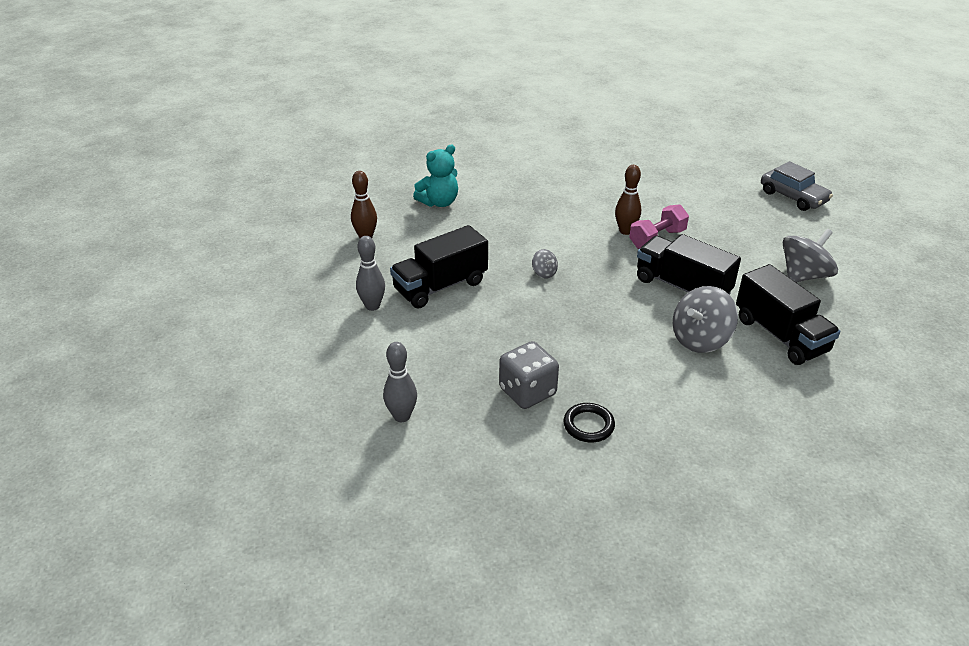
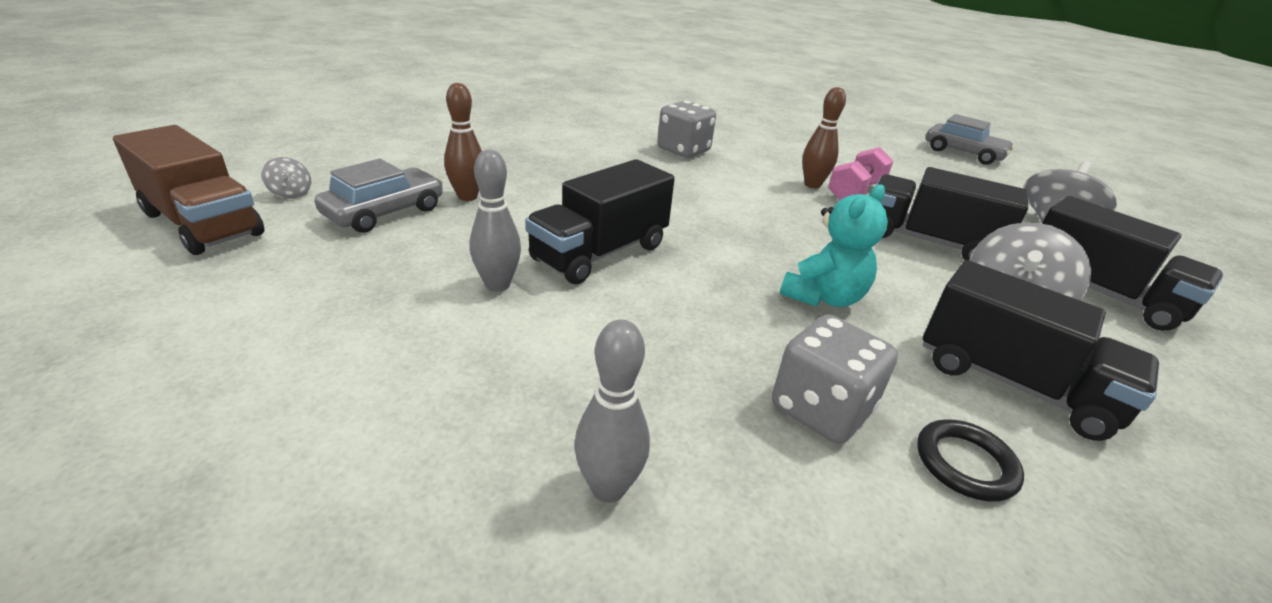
camera: 15 degrees left, 5 degrees down
turquoise teddy bear [413,145,458,207] -> turquoise teddy bear moved to [780,185,888,307]
grey spinning top [532,249,558,279] -> grey spinning top moved to [261,157,312,199]
none -> brown truck [113,125,264,255]
none -> grey car [315,159,443,233]
none -> grey dice [657,101,716,158]
none -> black truck [923,260,1159,441]

